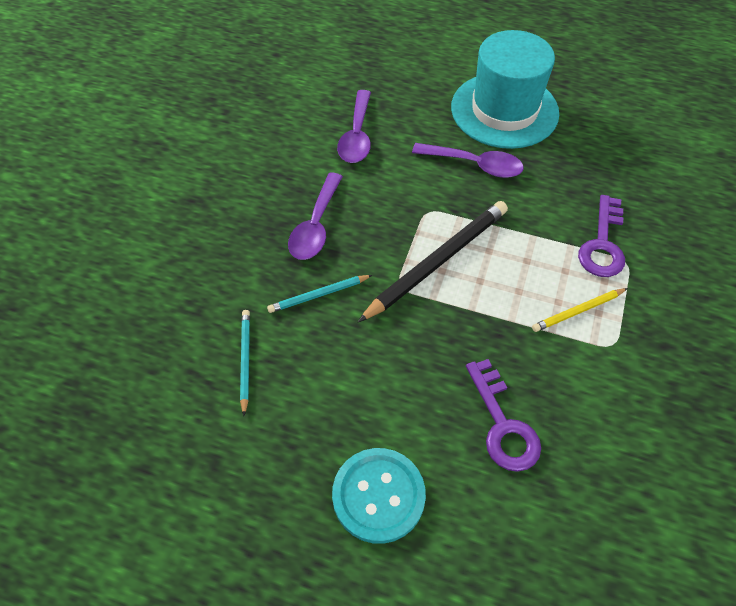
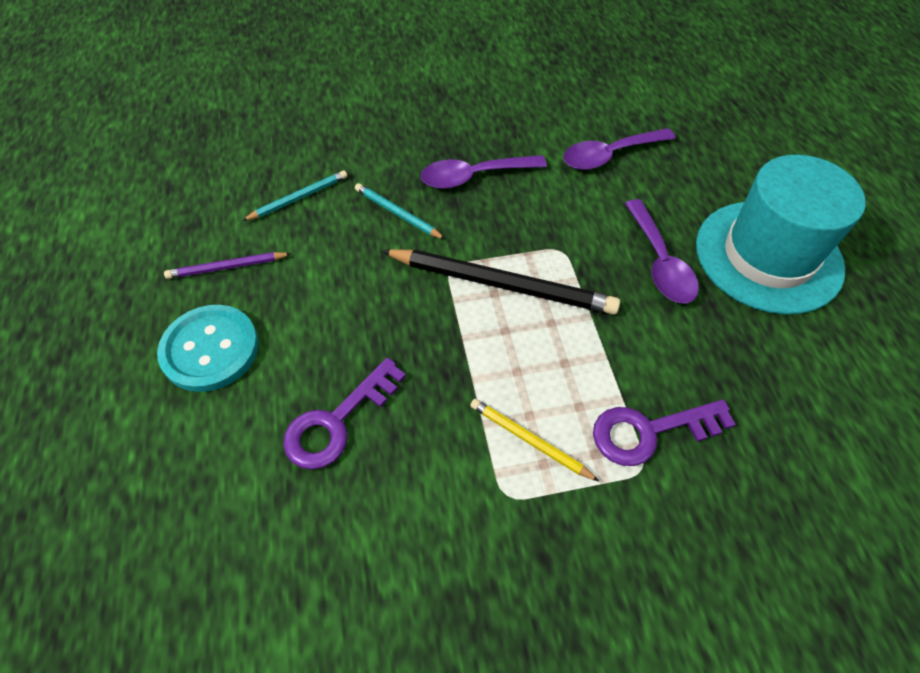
camera: 60 degrees right, 0 degrees up
none -> purple pencil [164,252,292,279]

